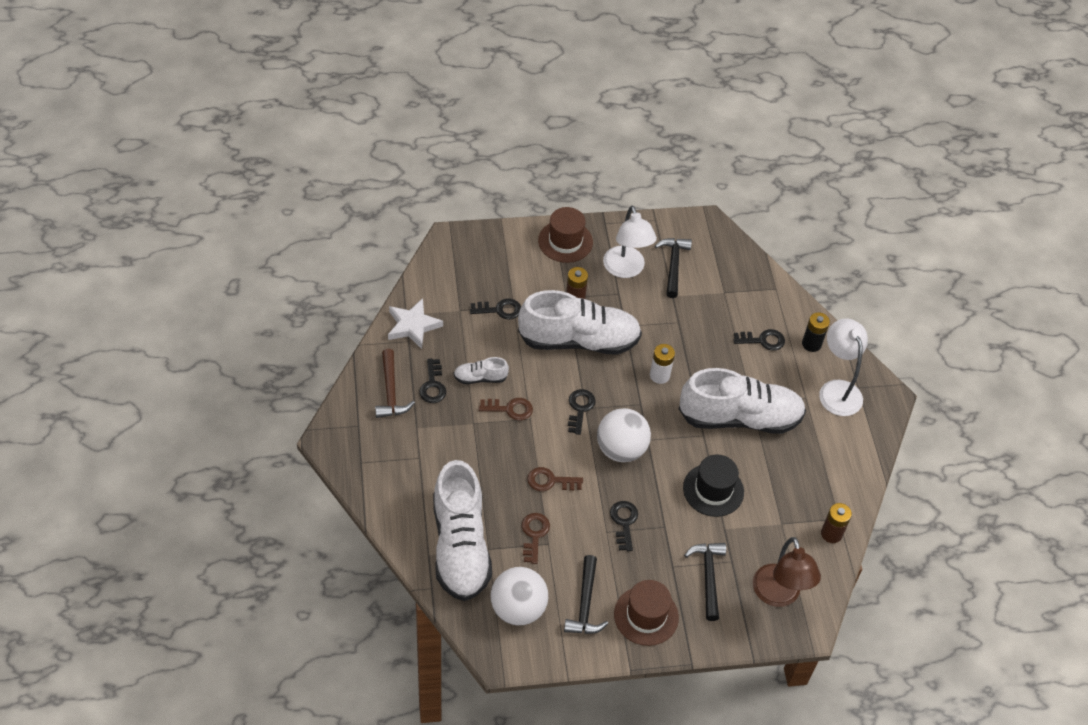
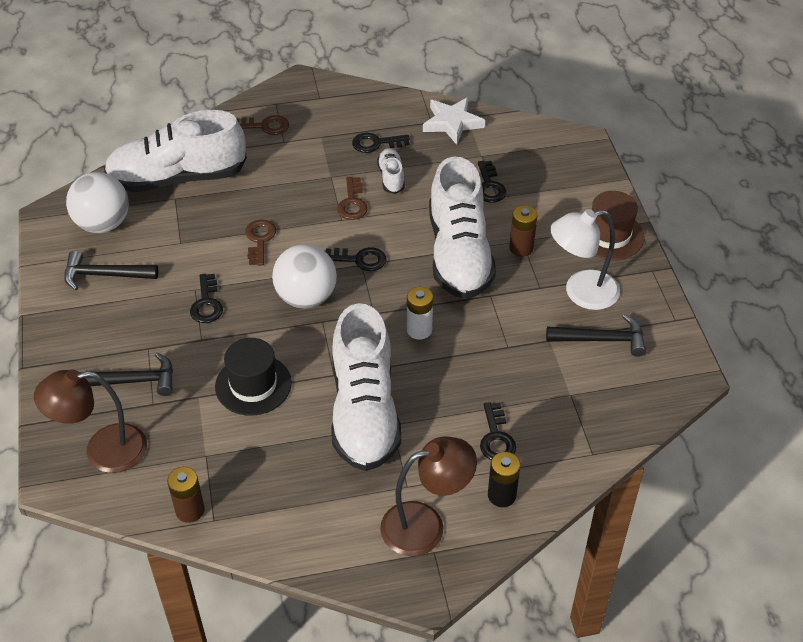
camera: 90 degrees right, 5 degrees down
brown hammer [375,349,415,418] -> none
brown key [522,513,550,564] -> brown key moved to [236,115,289,135]
black key [610,501,638,551] -> black key turned 90 degrees clockwise [190,274,223,323]
brown hat [614,580,679,646] -> none
white lamp [819,319,868,416] -> brown lamp [380,436,477,556]

